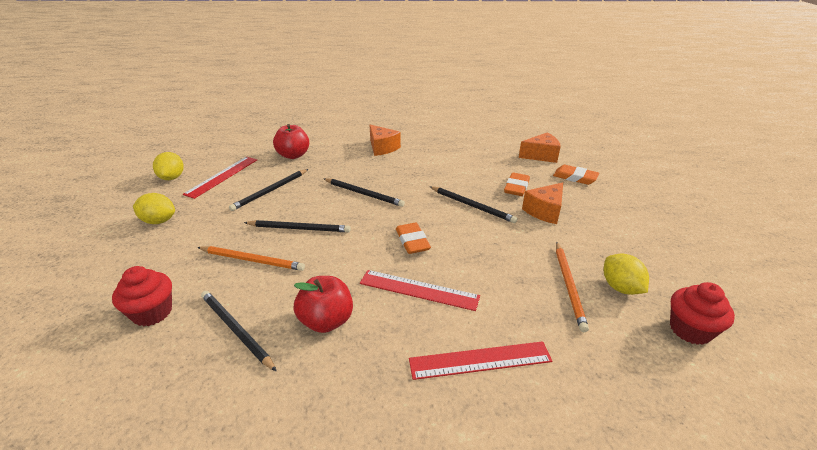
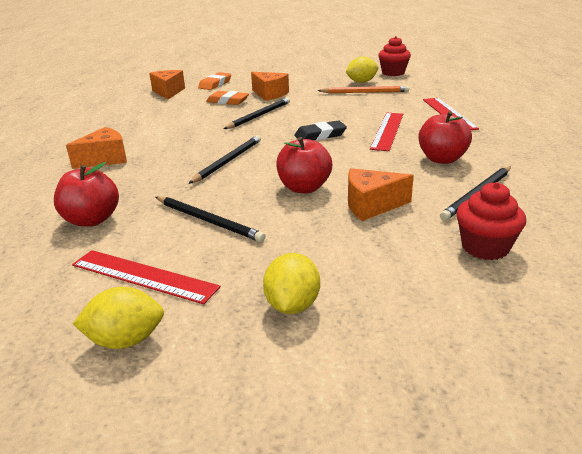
camera: 90 degrees left, 5 degrees down
orange pencil [197,246,305,271] -> orange cheese [348,168,414,221]
black pencil [244,220,351,232] -> red apple [276,137,332,193]
orange eraser [396,223,431,254] -> black eraser [294,121,347,140]

